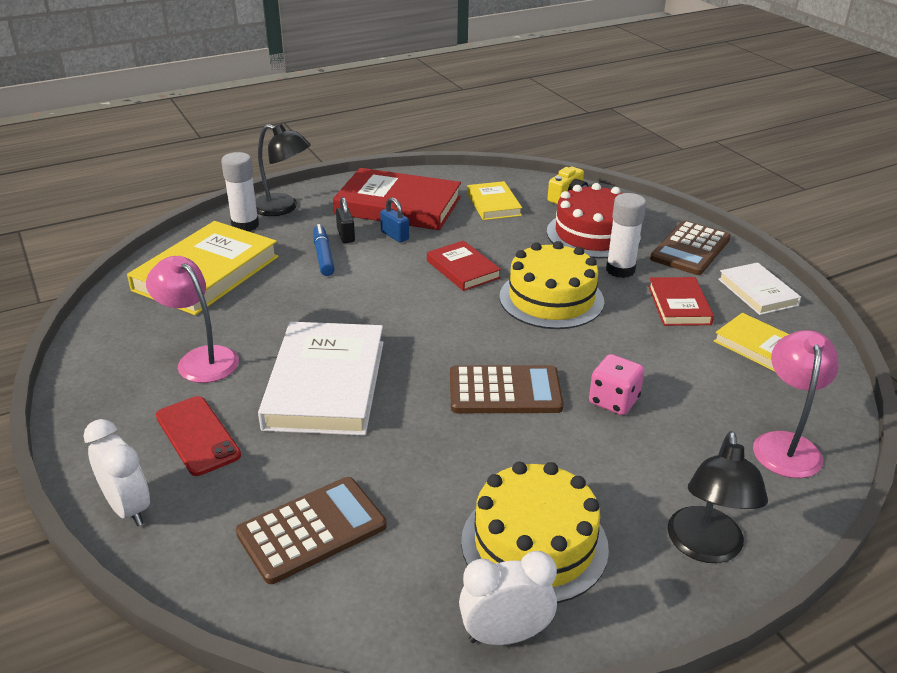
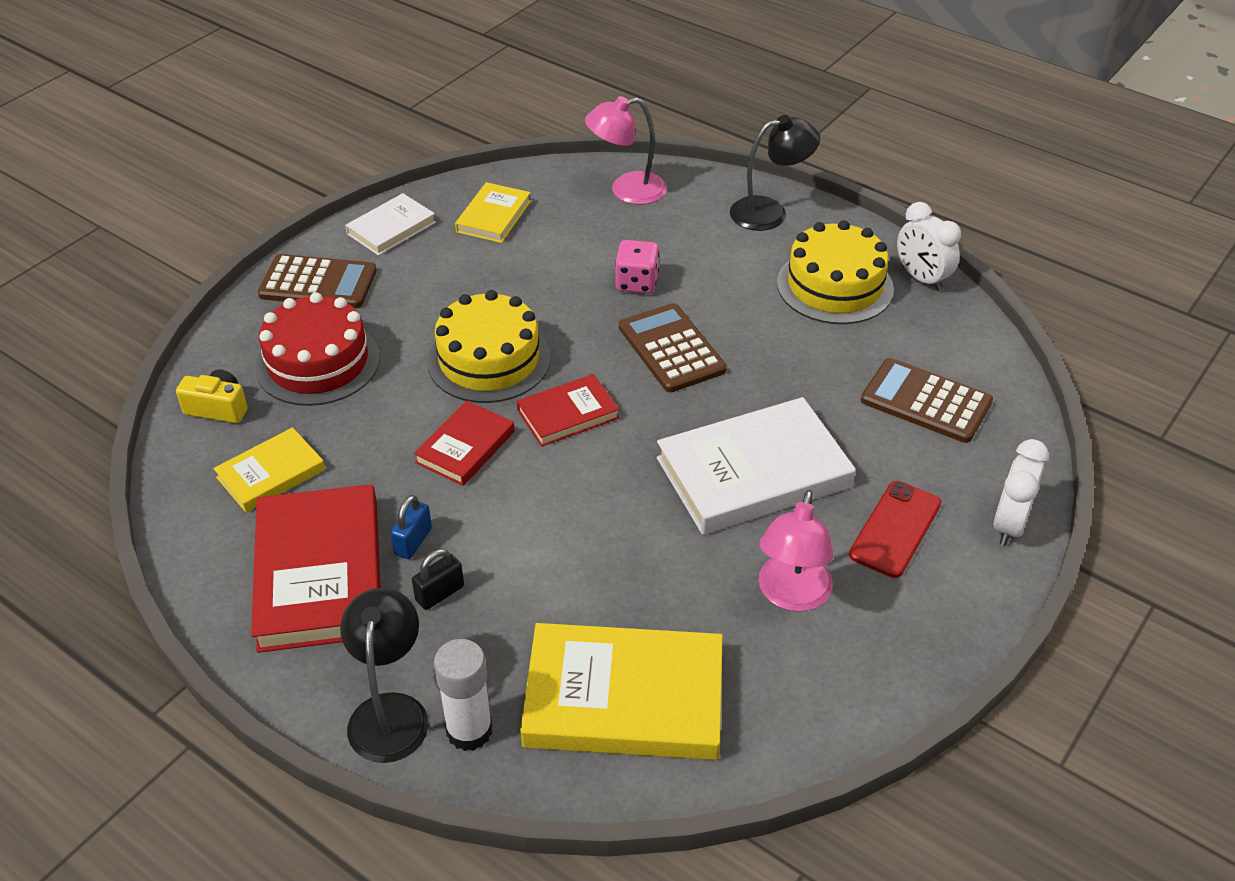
camera: 115 degrees left, 10 degrees up
blue marker [313,224,335,276] -> none
white glue stick [606,193,646,278] -> none
red book [648,277,714,326] -> red book moved to [517,374,619,447]

